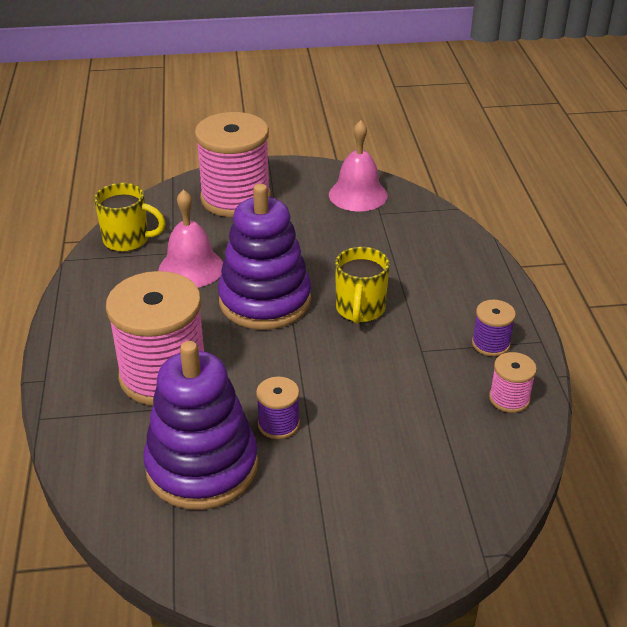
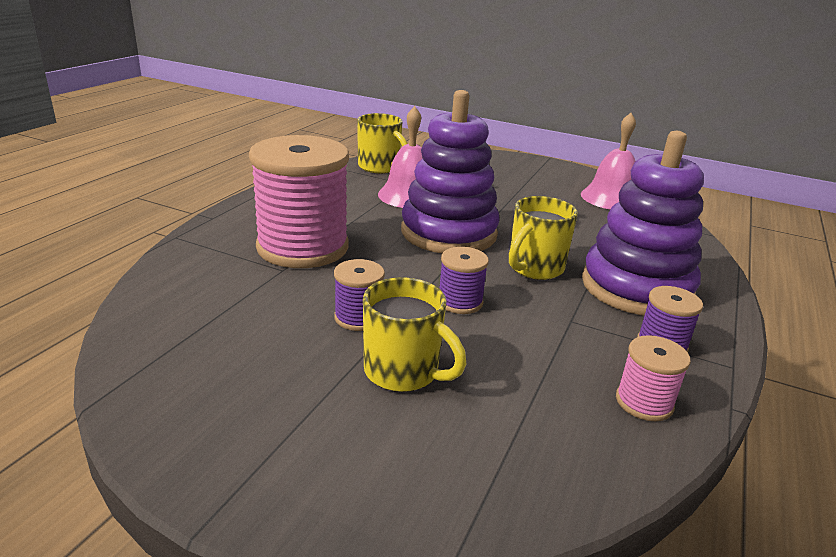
camera: 30 degrees right, 10 degrees down
purple stacking toy [143,341,258,510] -> purple stacking toy moved to [582,131,704,316]
pink spool [195,112,271,217] -> none
none -> yellow mug [363,277,466,392]
none -> purple spool [439,247,489,314]

